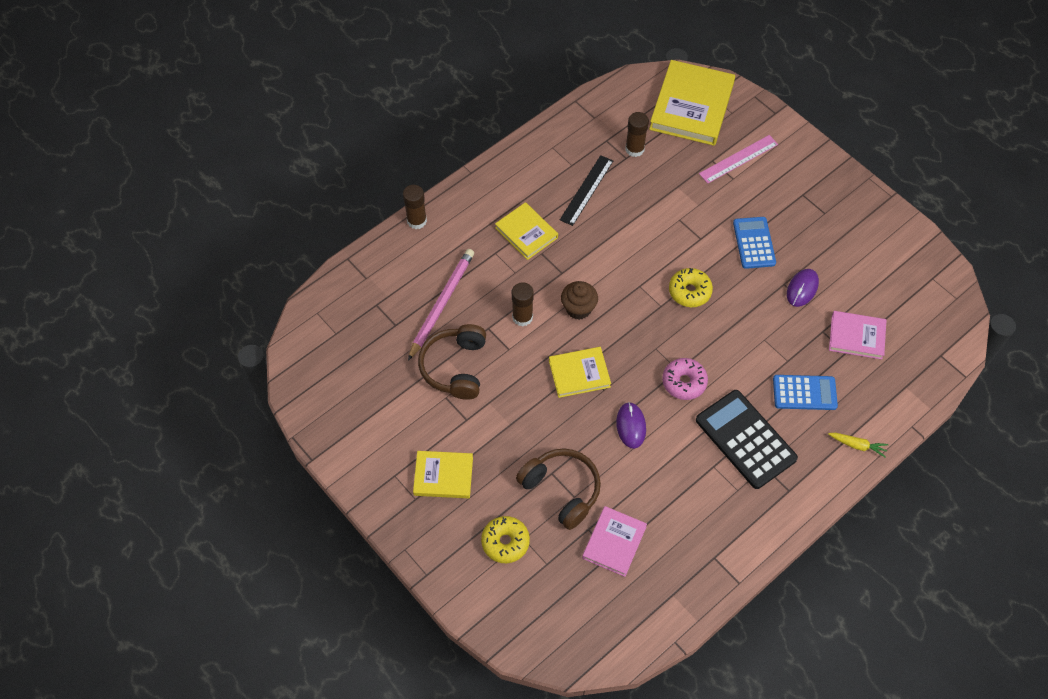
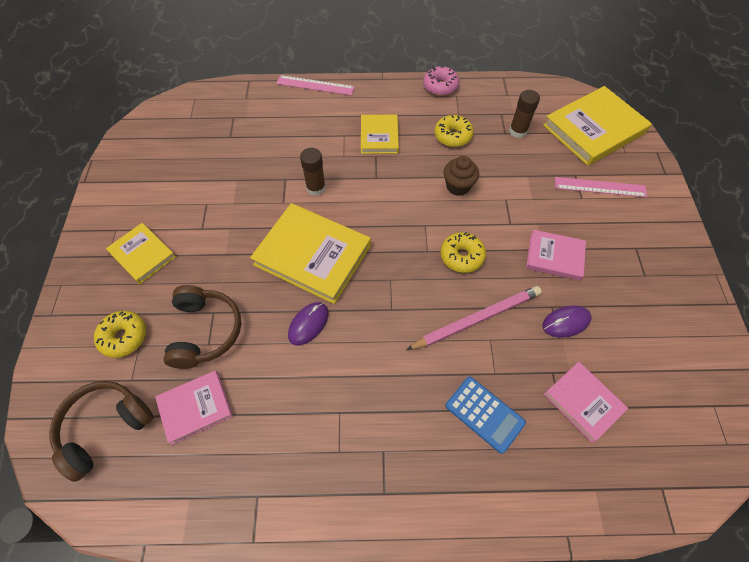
camera: 40 degrees right, 0 degrees up
brown glue stick [403,185,427,229] -> pink ruler [276,75,355,96]
pink pencil [408,249,474,361] -> pink pencil moved to [406,286,542,350]
brown headphones [418,324,486,400] -> brown headphones moved to [49,381,154,482]
yellow book [549,347,611,398] -> yellow book [250,203,371,304], size x1.76
black ruler [560,155,613,226] -> yellow donut [434,115,474,147]
brown cupcake [561,281,598,320] -> brown cupcake moved to [444,156,479,196]
pink donut [662,358,708,400] -> pink donut moved to [423,66,460,96]
black calculator [696,390,798,489] -> none
blue calculator [733,217,776,269] -> pink book [526,230,586,280]
yellow carrot [828,433,888,458] -> none

